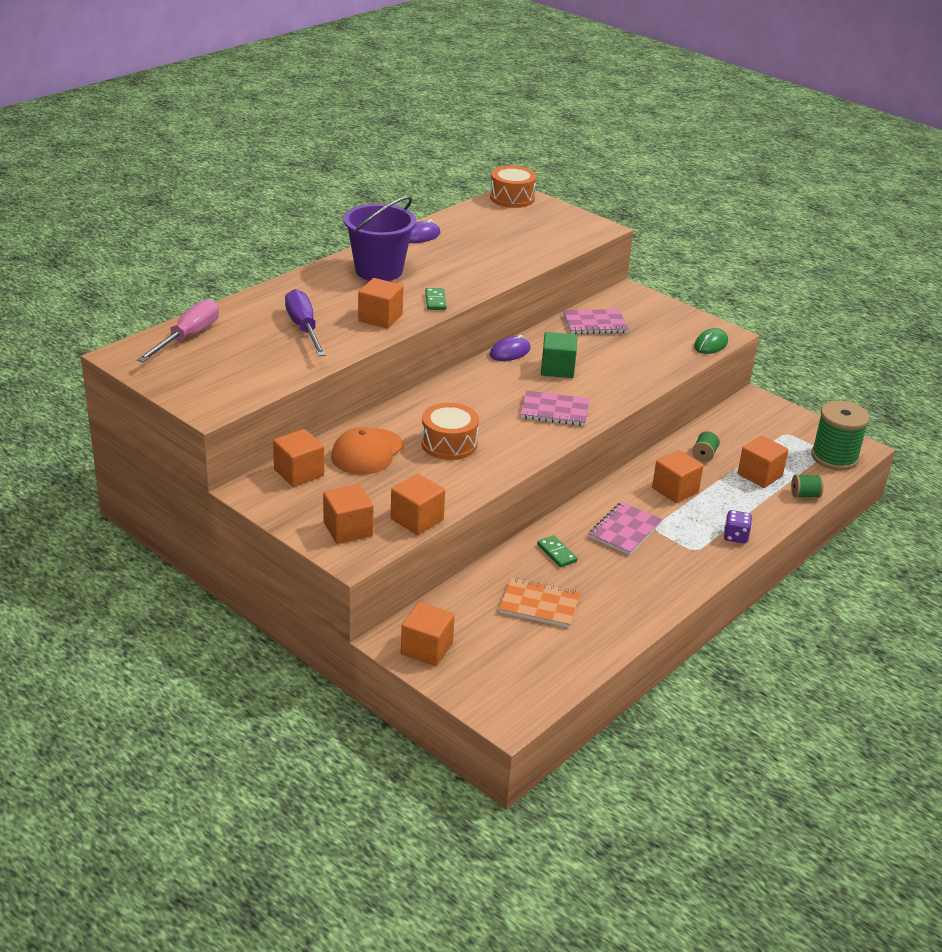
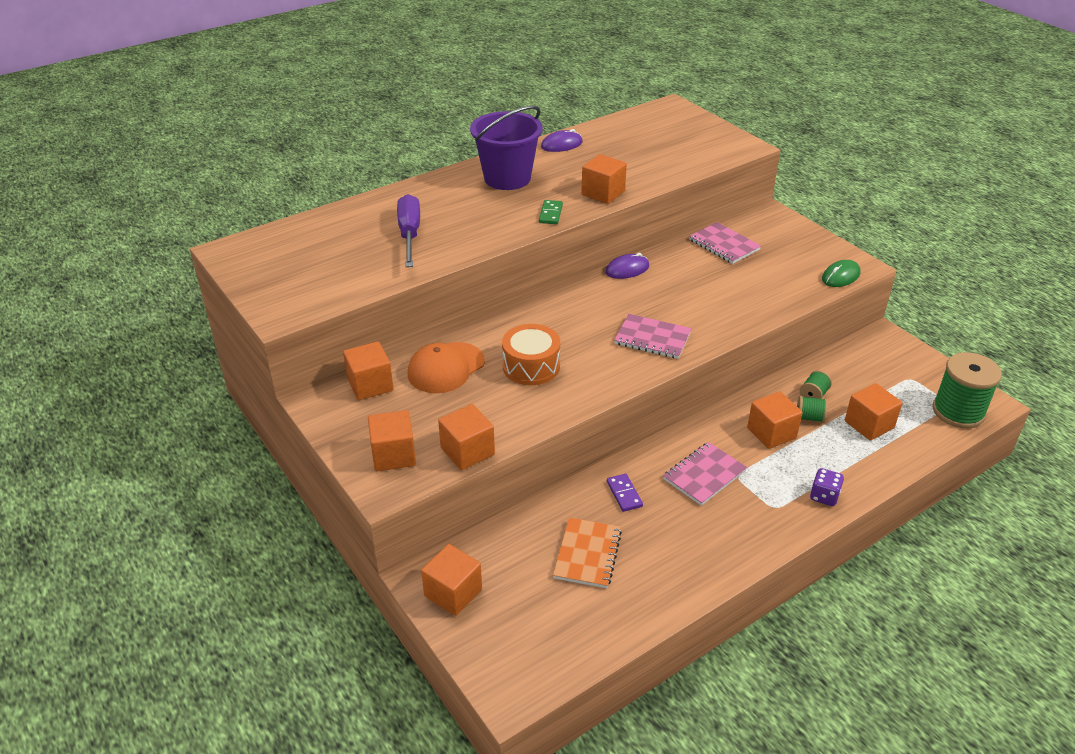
camera: 15 degrees right, 5 degrees up
pink screwdriver [137,299,219,362] -> none
orange cube [358,278,403,329] -> orange cube moved to [581,154,627,204]
orange drum [490,166,537,208] -> none
orange notebook [499,577,581,628] -> orange notebook turned 75 degrees clockwise [553,518,622,588]
green domino [537,535,578,567] -> purple domino [607,474,643,512]
green cube [541,332,577,378] -> none
pink notebook [563,309,628,334] -> pink notebook turned 45 degrees clockwise [689,222,761,264]
green spool [791,474,824,498] -> green spool moved to [797,396,828,423]

